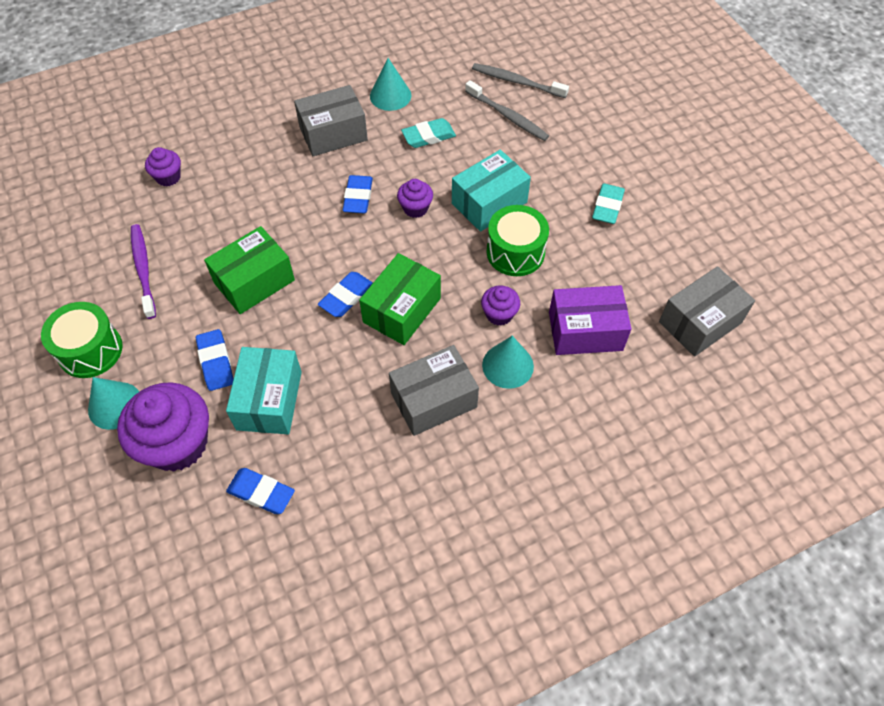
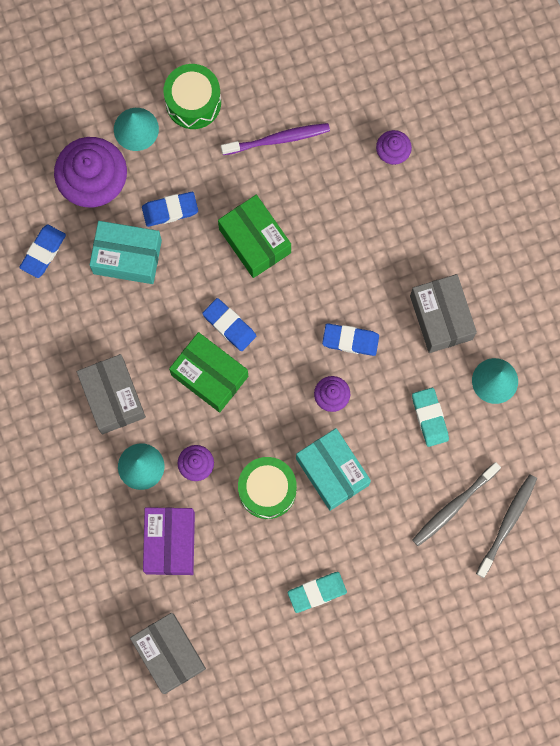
camera: 95 degrees right, 20 degrees up
turquoise eraser [592,183,625,224] -> turquoise eraser turned 45 degrees counterclockwise [288,572,347,613]

